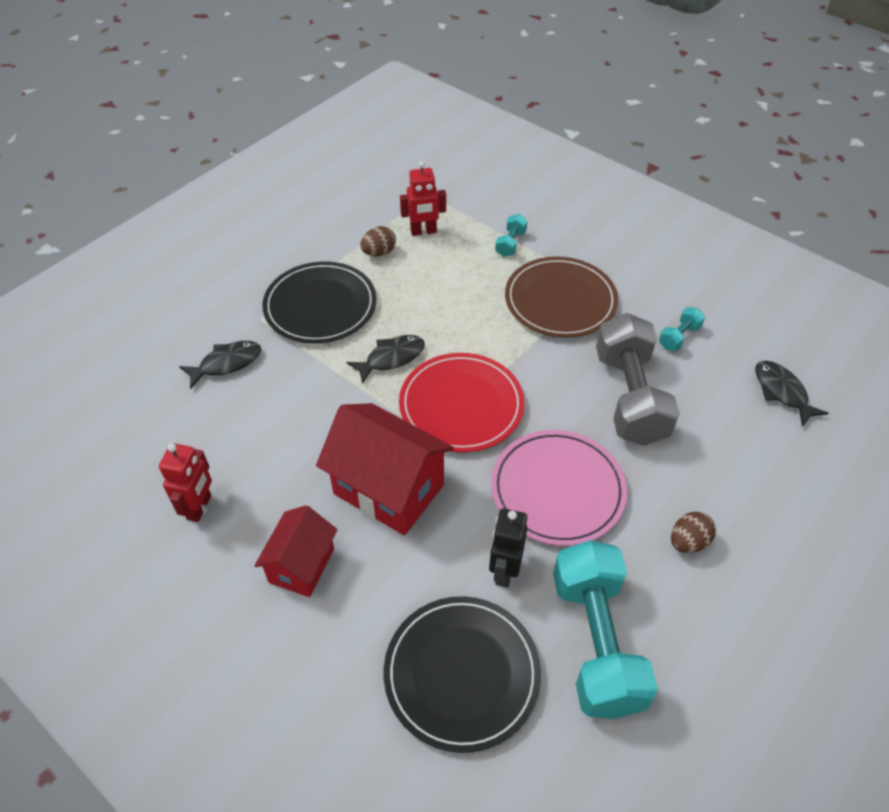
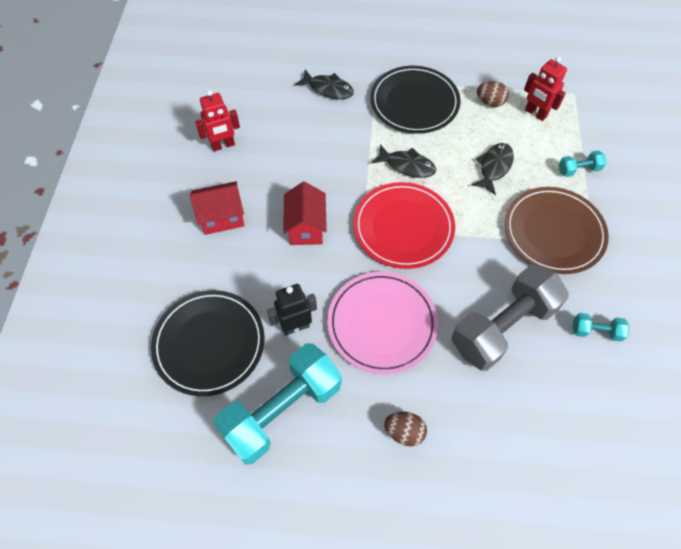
camera: 55 degrees right, 10 degrees up
red house [316,403,454,535] -> red house [283,181,327,245], size x0.61
black fish [755,361,829,427] -> black fish moved to [471,143,514,195]

